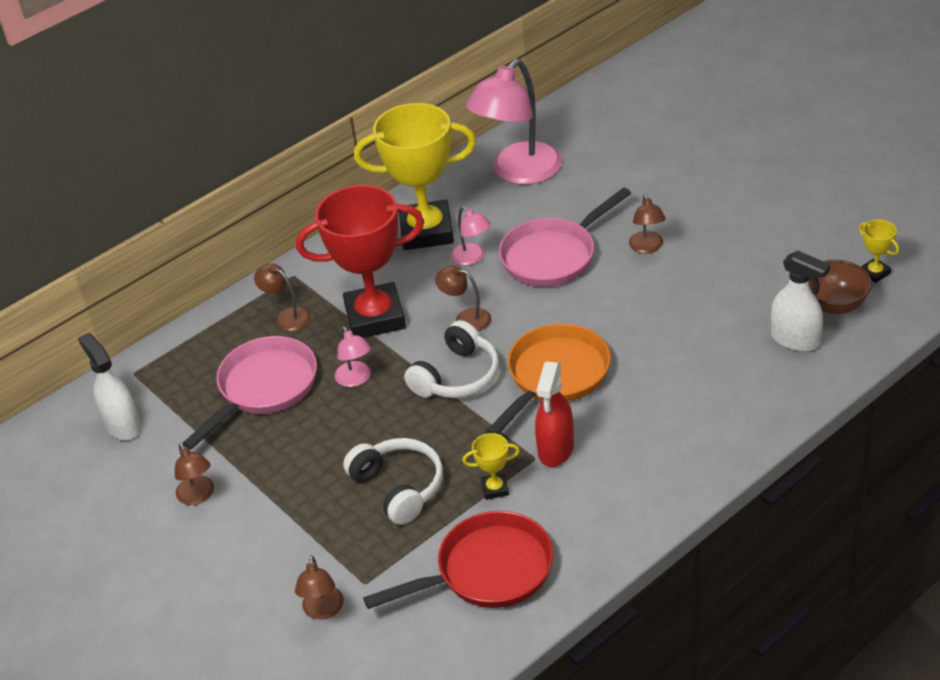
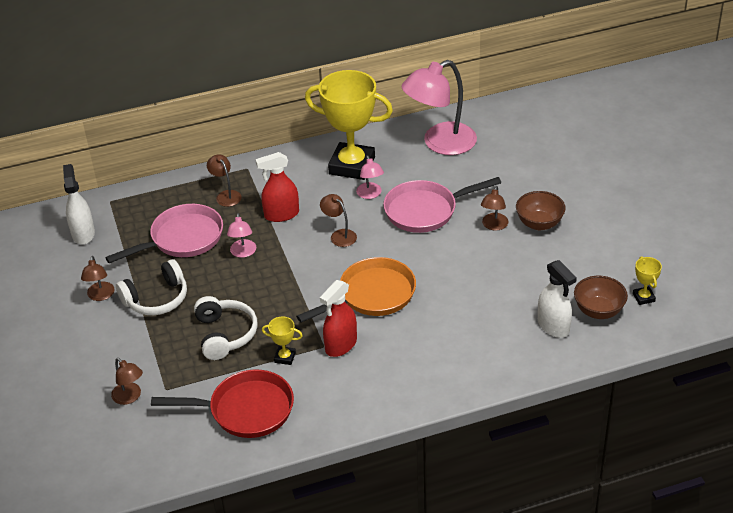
camera: 20 degrees right, 0 degrees up
brown lamp [295,555,344,620] -> brown lamp turned 60 degrees counterclockwise [111,358,143,405]
red trophy [296,185,424,338] -> red spray bottle [256,152,299,222]
white headphones [404,320,499,398] -> white headphones moved to [116,259,187,315]
none -> brown bowl [516,191,566,230]

